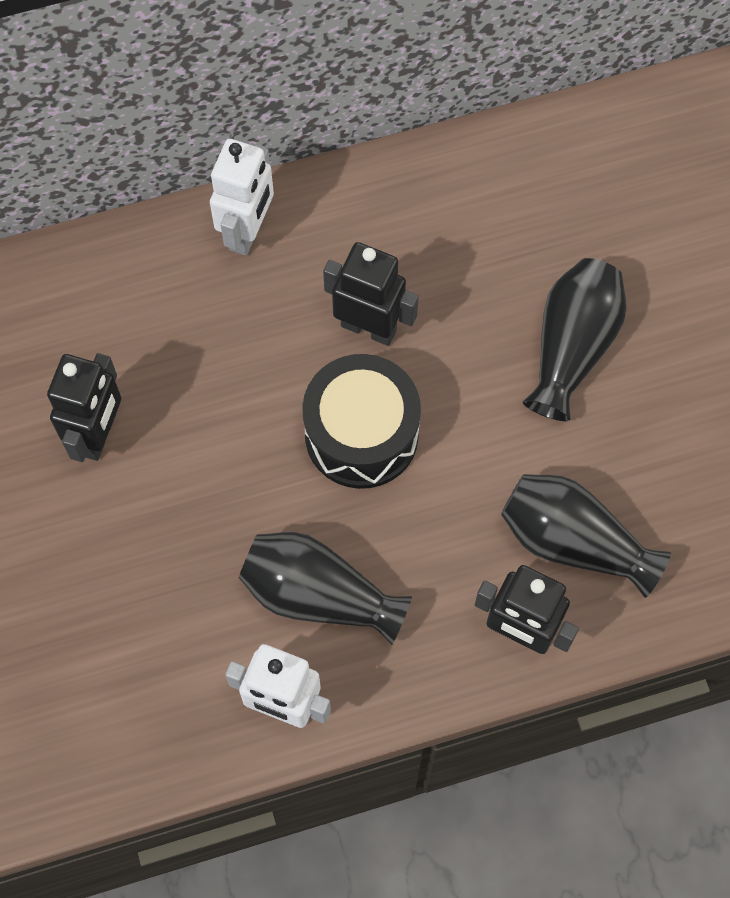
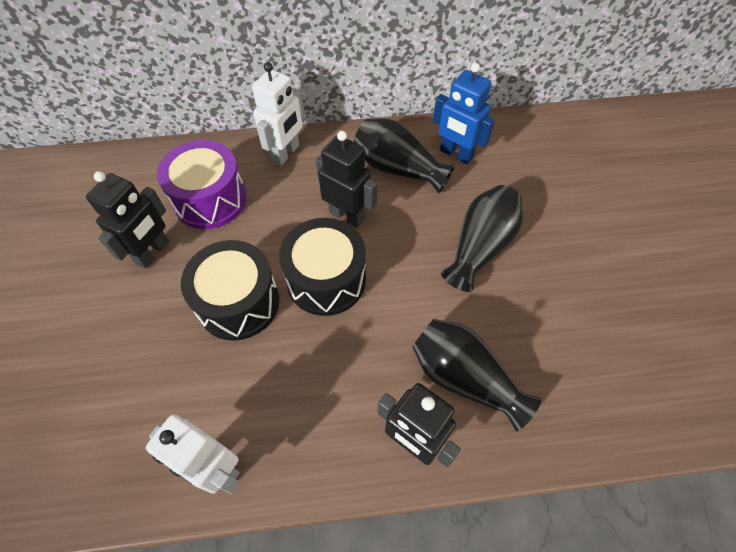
camera: 10 degrees right, 10 degrees down
black vase [239,532,412,645] -> black vase moved to [354,118,455,194]
none -> purple drum [157,140,247,229]
none -> black drum [181,240,279,341]
none -> blue robot [433,63,495,164]

